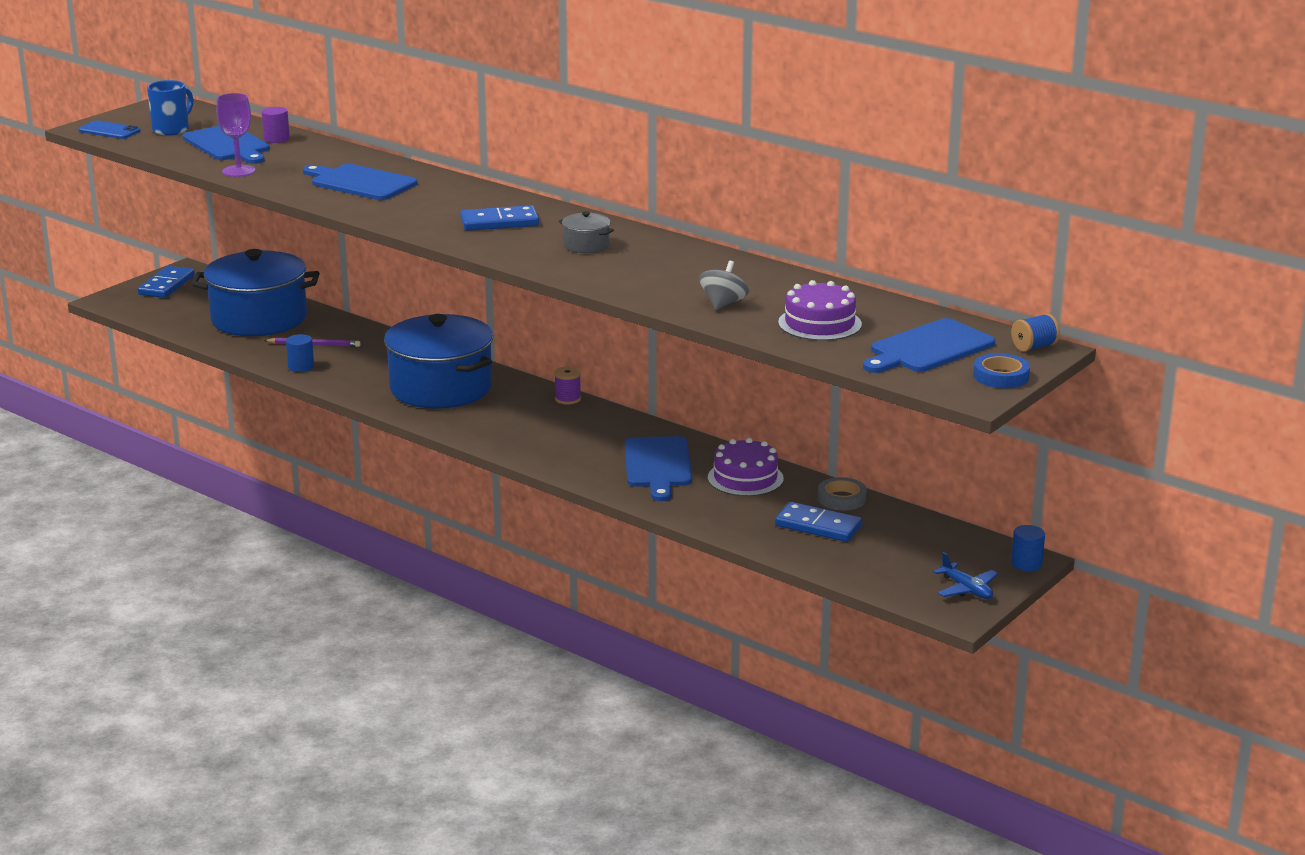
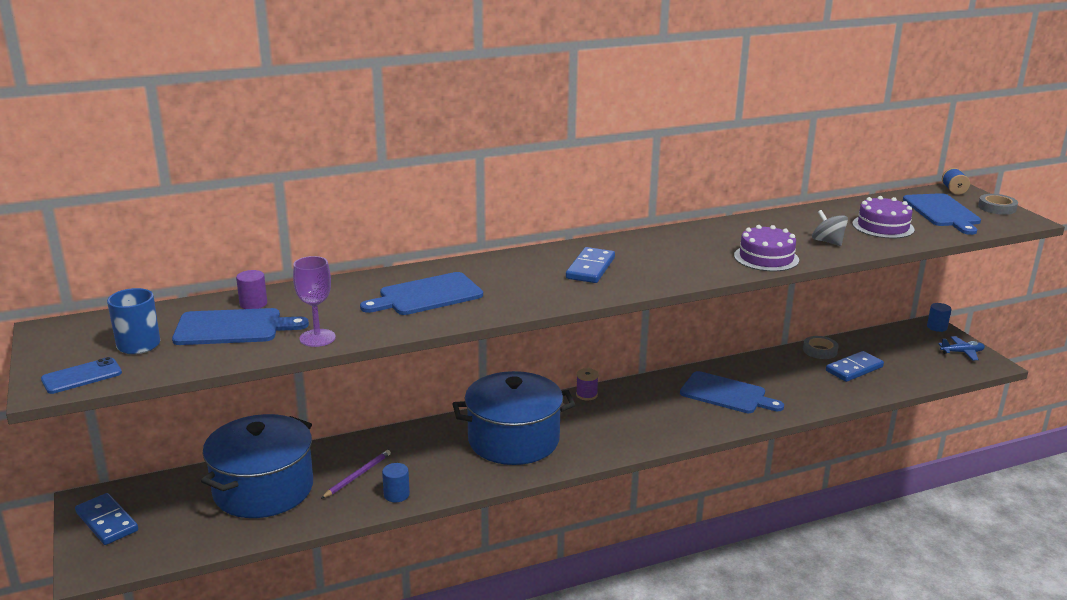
camera: 60 degrees left, 0 degrees up
grey pot [559,211,614,253] -> none
purple cake [708,438,784,496] -> purple cake moved to [734,225,799,271]
blue tape [973,353,1030,388] -> grey tape [978,194,1018,215]

